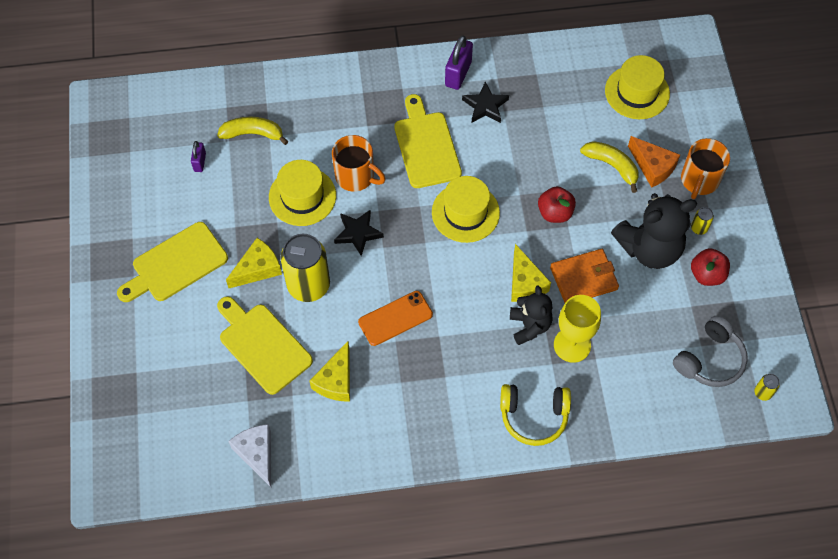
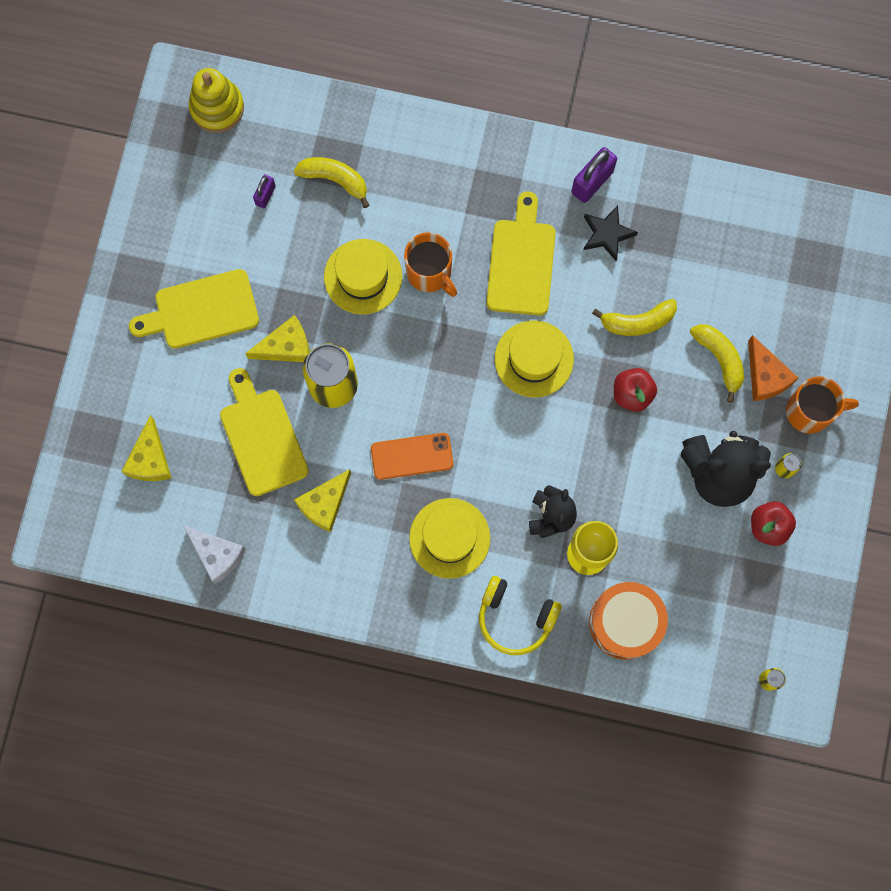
camera: 20 degrees right, 15 degrees up
white cheese [228,424,271,487] -> white cheese turned 135 degrees clockwise [183,525,246,584]
black star [334,210,384,256] -> none
yellow cheese [511,244,551,302] -> yellow cheese moved to [122,415,171,481]
orange wallet [550,249,619,303] -> none
yellow hat [605,55,670,119] -> yellow hat moved to [409,498,490,579]
grey headphones [673,316,747,387] -> none
orange mug [681,138,730,199] -> orange mug turned 135 degrees counterclockwise [786,376,859,434]
none -> yellow stacking toy [189,68,244,133]
none -> orange drum [589,582,668,660]
none -> yellow banana [592,299,677,336]

